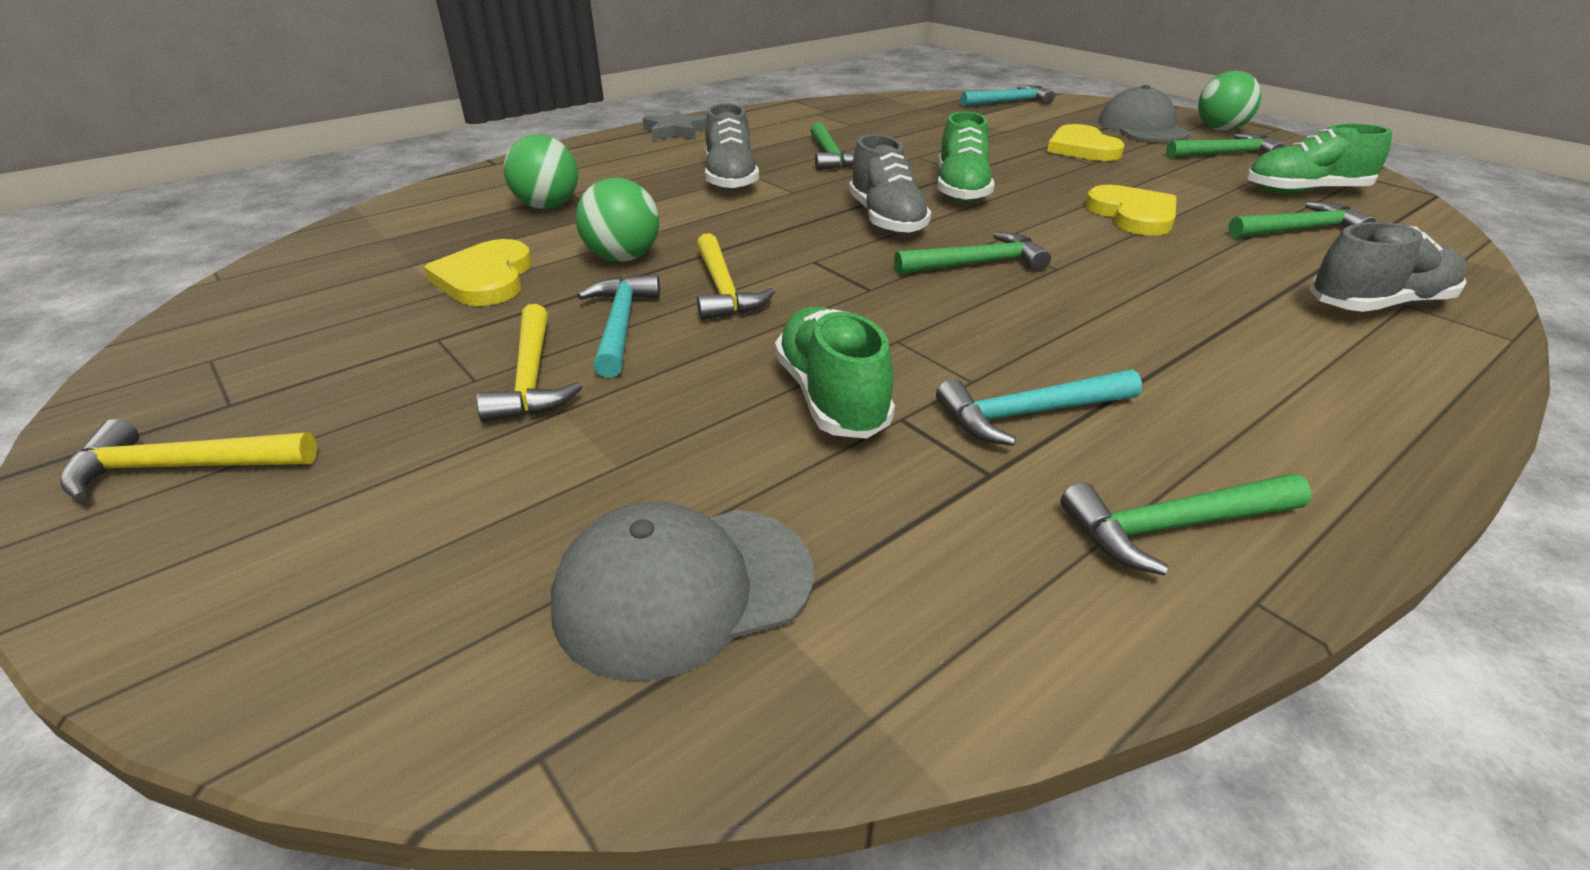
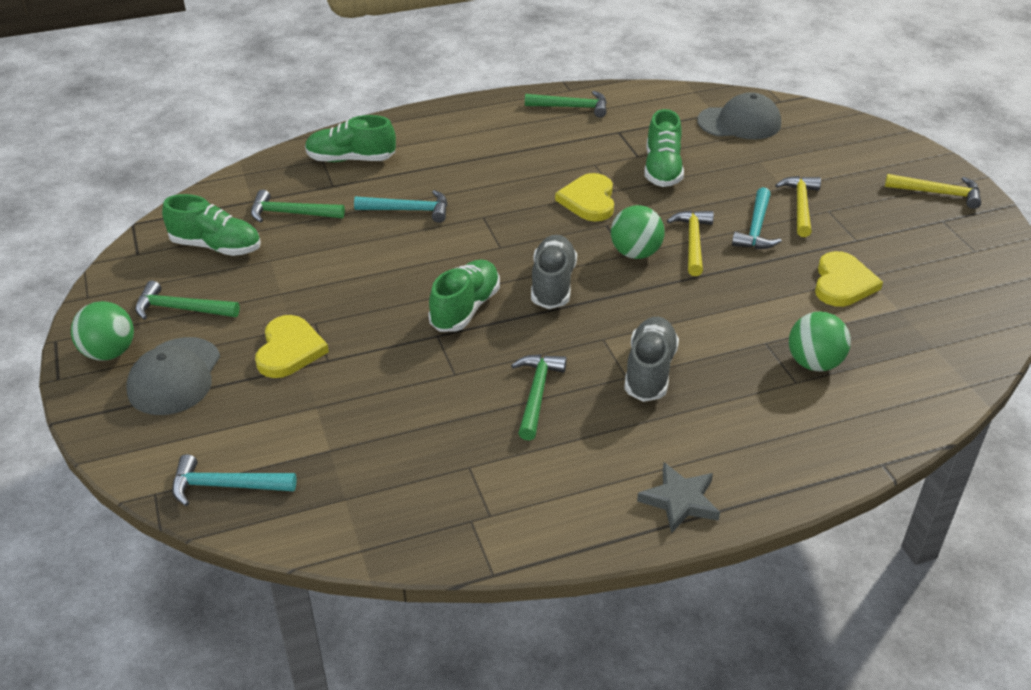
camera: 160 degrees left, 5 degrees up
green ball [576,178,659,262] -> green ball moved to [611,205,664,259]
green hammer [894,232,1051,274] -> none
turquoise hammer [936,369,1142,446] -> turquoise hammer moved to [354,190,447,223]
yellow heart [1085,185,1177,236] -> yellow heart moved to [555,173,614,221]
grey shoe [1309,222,1467,312] -> green shoe [305,115,396,162]

